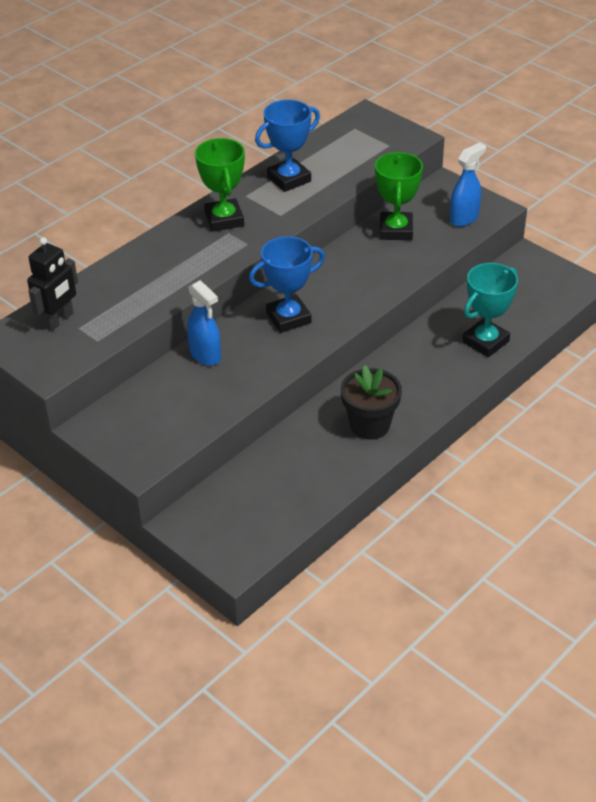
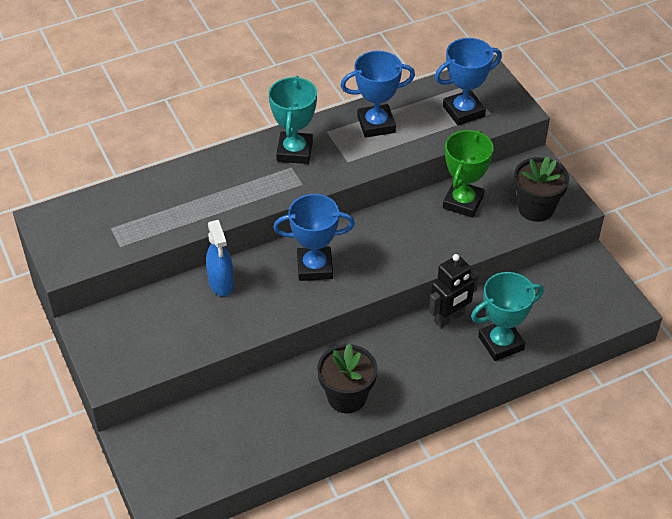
camera: 20 degrees right, 5 degrees up
black robot [27,237,78,331] -> black robot moved to [429,254,479,328]
green trophy [195,138,245,232] -> turquoise trophy [269,76,317,164]
blue spray bottle [450,142,486,227] -> black flower pot [514,156,569,222]
none -> blue trophy [435,38,502,125]

